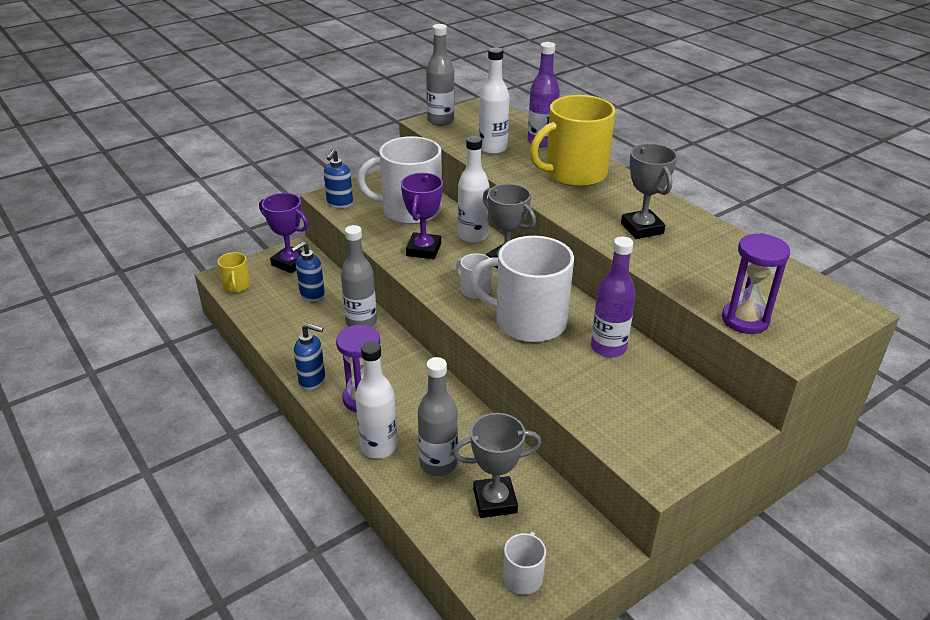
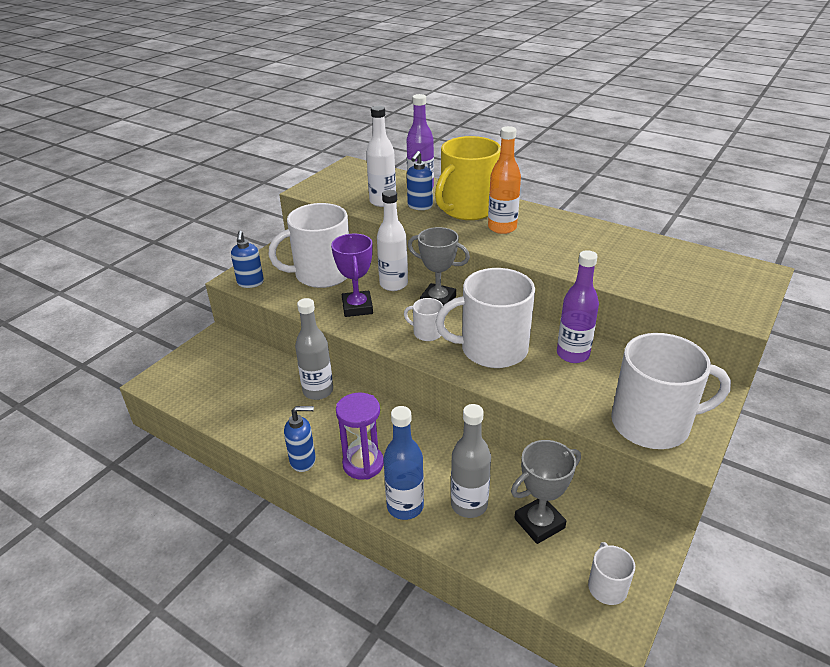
camera: 20 degrees left, 0 degrees up
yellow mug [218,252,251,293] -> none
purple trophy [259,193,308,273] -> none
blue soap dispenser [291,242,325,301] -> blue soap dispenser moved to [407,151,433,210]
white bottle [355,341,397,459] -> blue bottle [383,406,424,520]
grey bottle [426,24,455,126] -> none
grey trophy [621,144,677,239] -> none
purple hourglass [722,233,790,334] -> none
none -> orange bottle [488,126,521,234]
none -> white mug [611,333,731,449]

